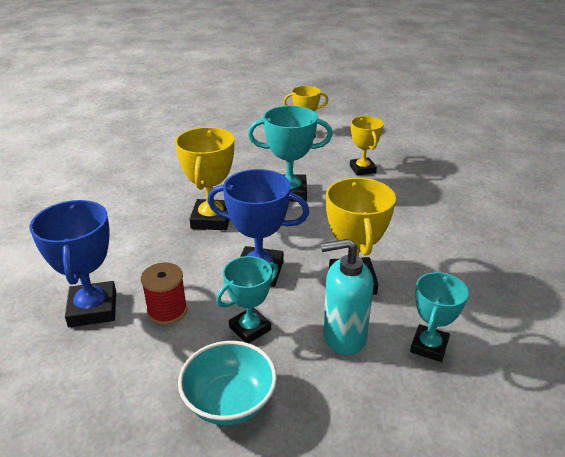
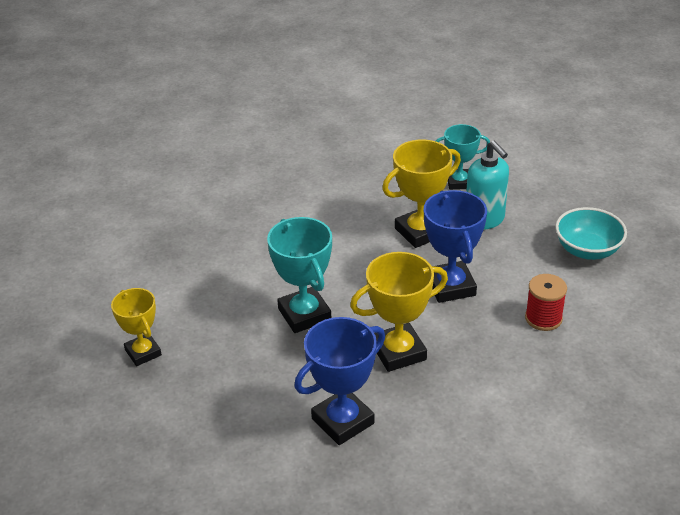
camera: 115 degrees left, 5 degrees up
blue trophy [29,200,116,327] -> blue trophy moved to [294,317,385,445]
turquoise trophy [216,256,278,343] -> none
yellow trophy [350,116,384,176] -> none

